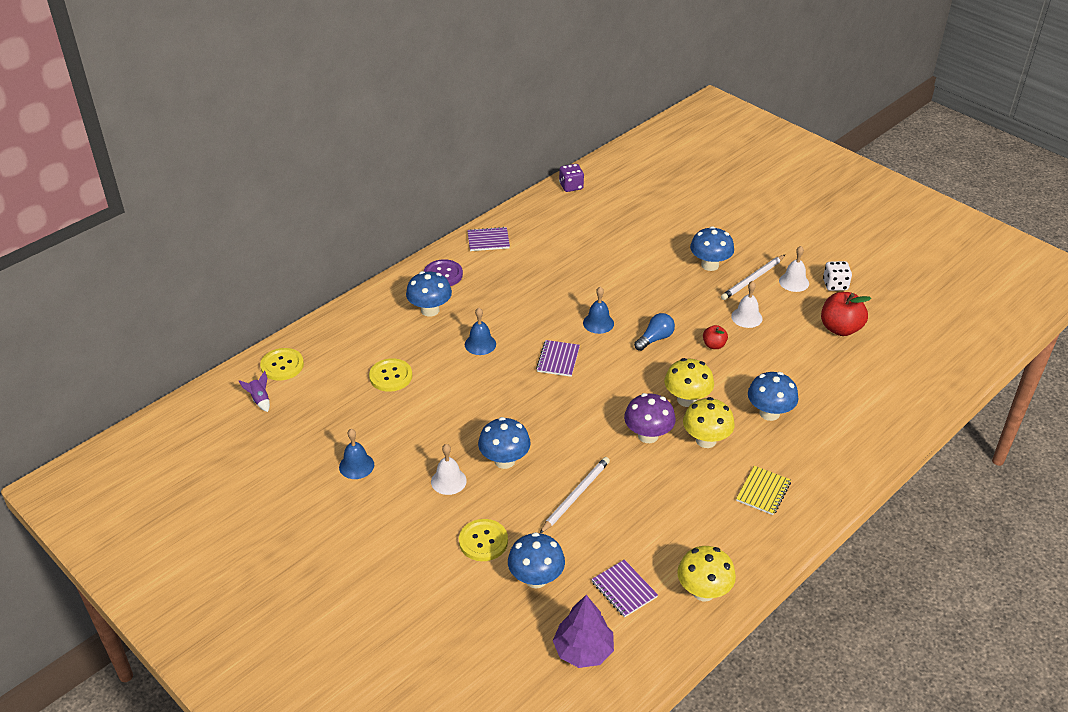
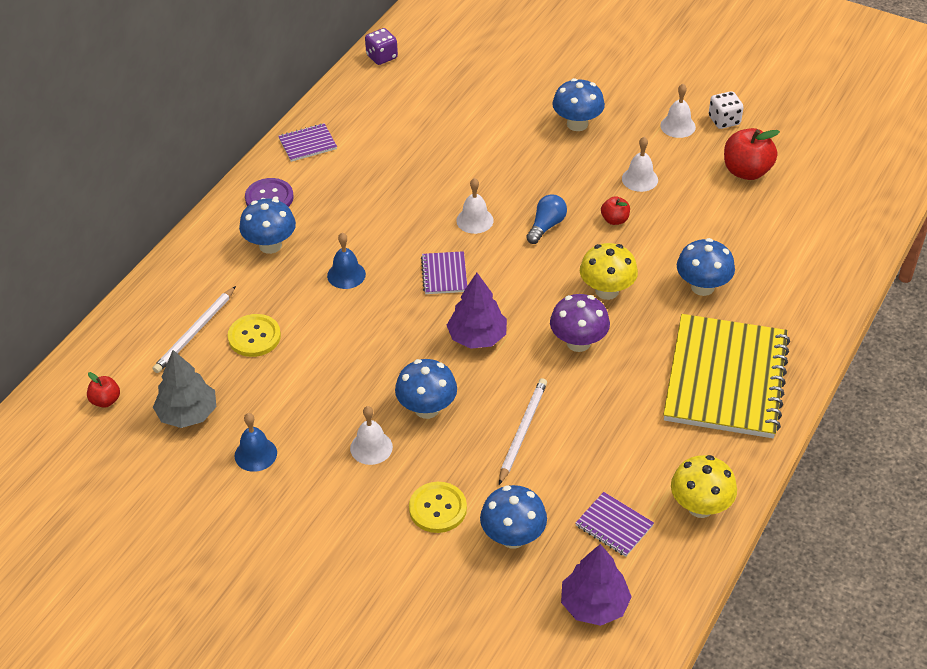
camera: 15 degrees left, 5 degrees up
purple rocket [239,371,270,412] -> red apple [87,372,120,408]
yellow button [260,348,304,381] -> none
blue bell [583,287,614,334] -> white bell [456,178,494,234]
yellow mushroom [683,397,735,448] -> none
white pencil [721,255,785,300] -> white pencil moved to [153,286,236,373]
yellow notebook [736,466,791,515] -> yellow notebook [663,314,790,438], size x2.40
none -> grey tree [153,350,216,428]
none -> purple tree [447,273,507,349]

